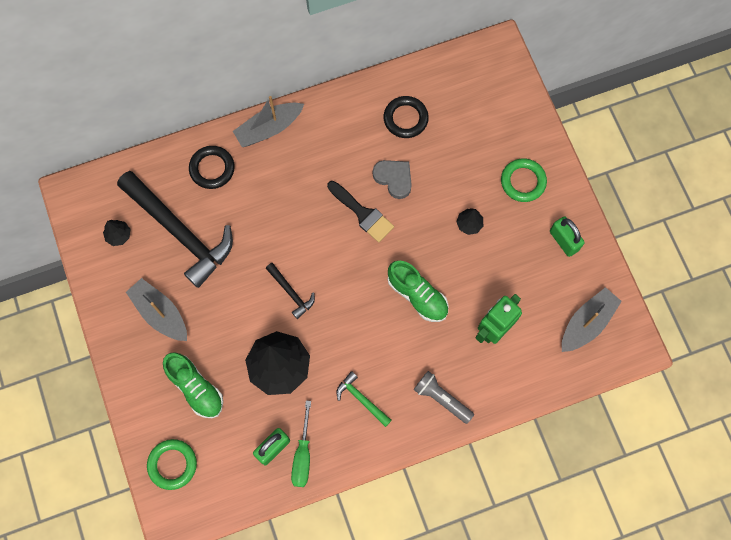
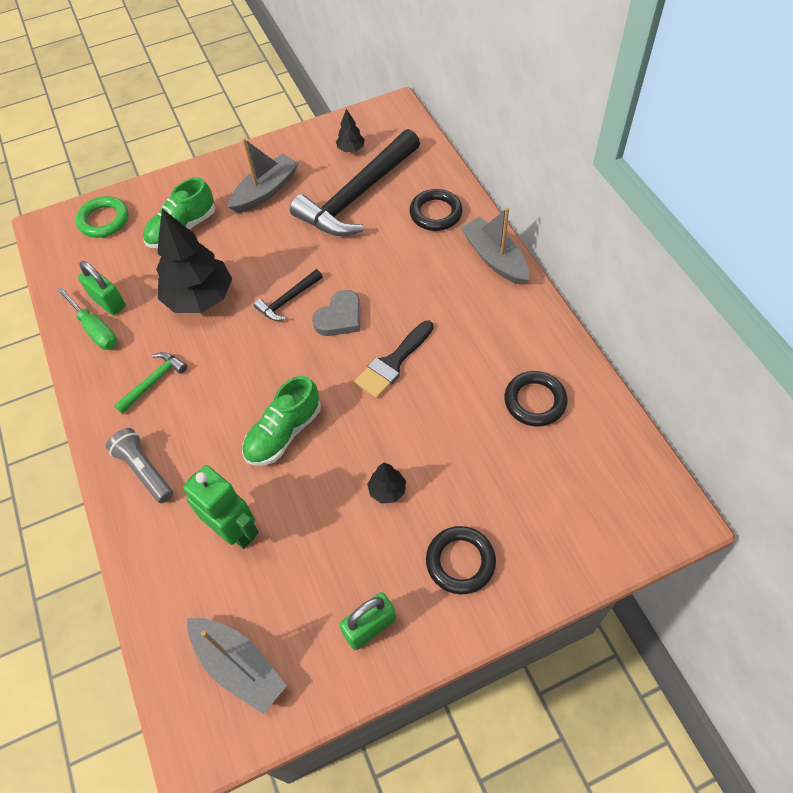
camera: 90 degrees right, 15 degrees down
green screwdriver [291,401,311,487] -> green screwdriver turned 135 degrees counterclockwise [57,287,117,350]
grey heart [373,160,412,199] -> grey heart moved to [312,290,361,336]
grey flashlight [414,371,474,424] -> grey flashlight turned 75 degrees counterclockwise [106,428,173,503]
green ring [501,159,547,202] -> black ring [426,526,496,594]

